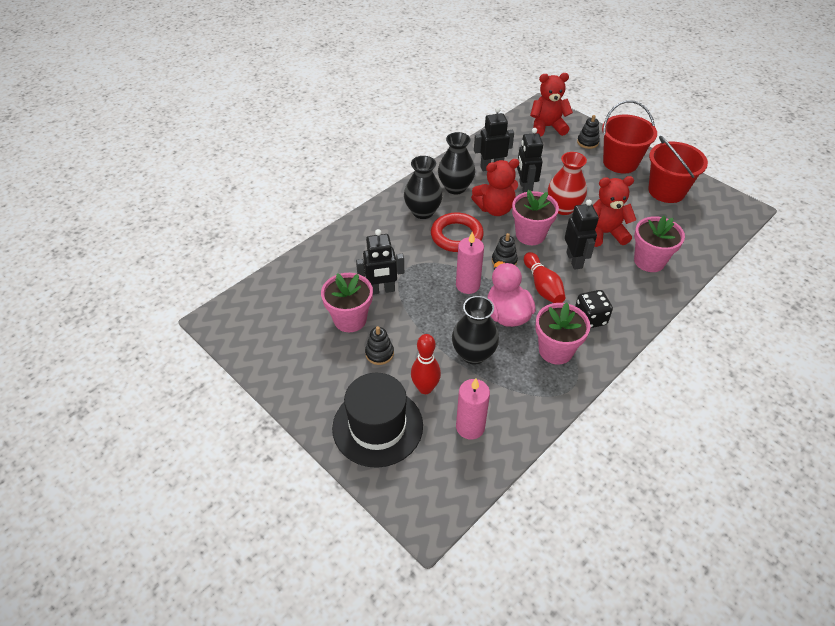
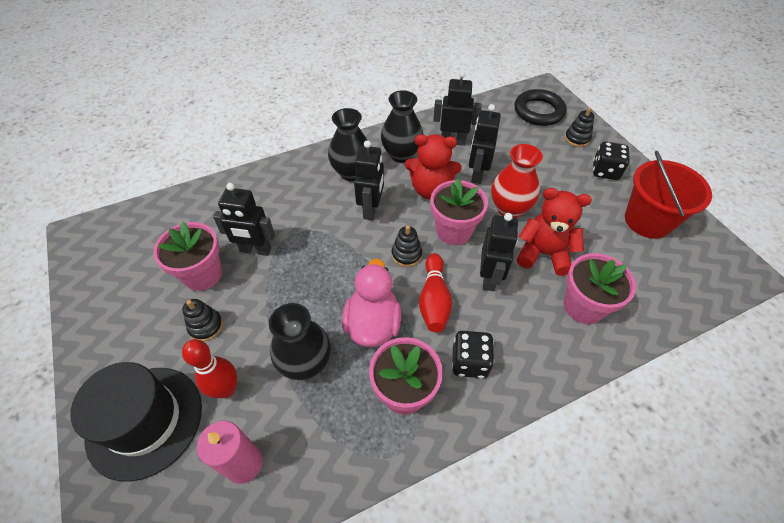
camera: 20 degrees right, 5 degrees up
red ring [431,212,484,252] -> black robot [354,140,384,220]
pink candle [456,232,484,294] -> none
red teddy bear [530,73,573,137] -> black ring [514,89,567,126]
red bucket [602,100,657,174] -> black dice [593,142,630,180]

